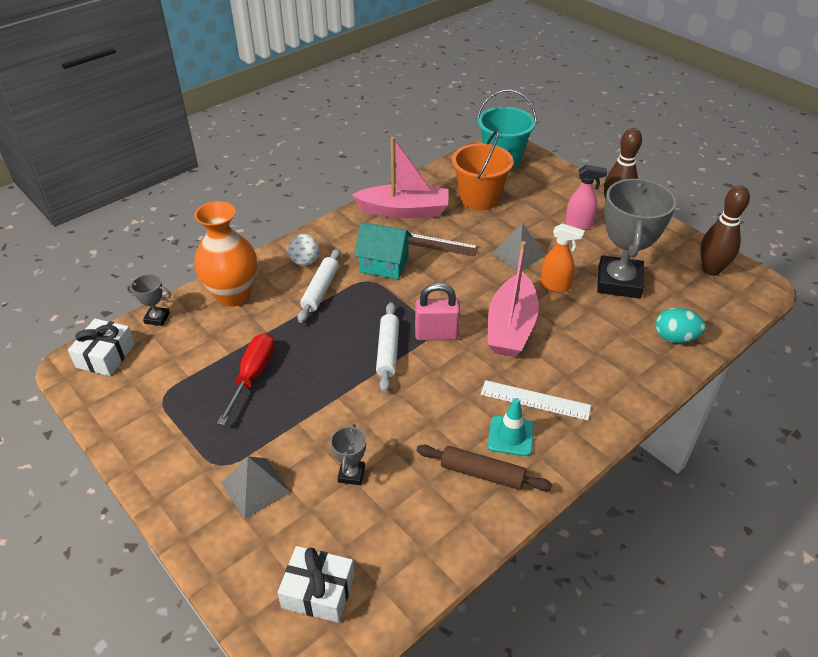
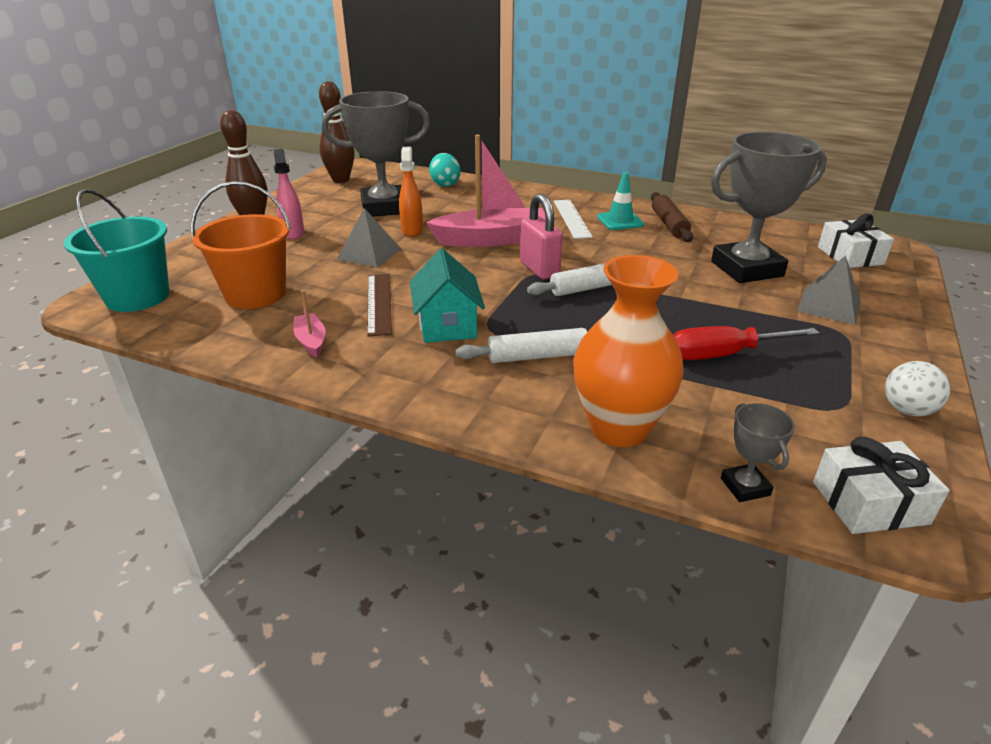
camera: 115 degrees left, 10 degrees down
white ball [288,234,319,266] -> white ball moved to [885,361,950,416]
grey trophy [331,424,366,485] -> grey trophy [711,132,827,283], size x2.31
pink boat [352,137,449,219] -> pink boat [293,290,326,357], size x0.45

